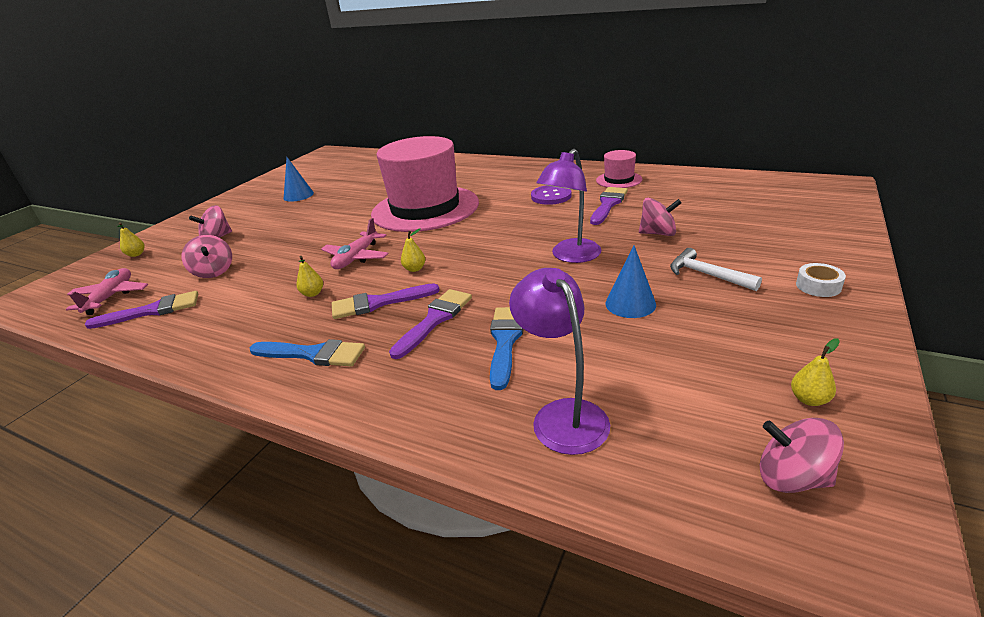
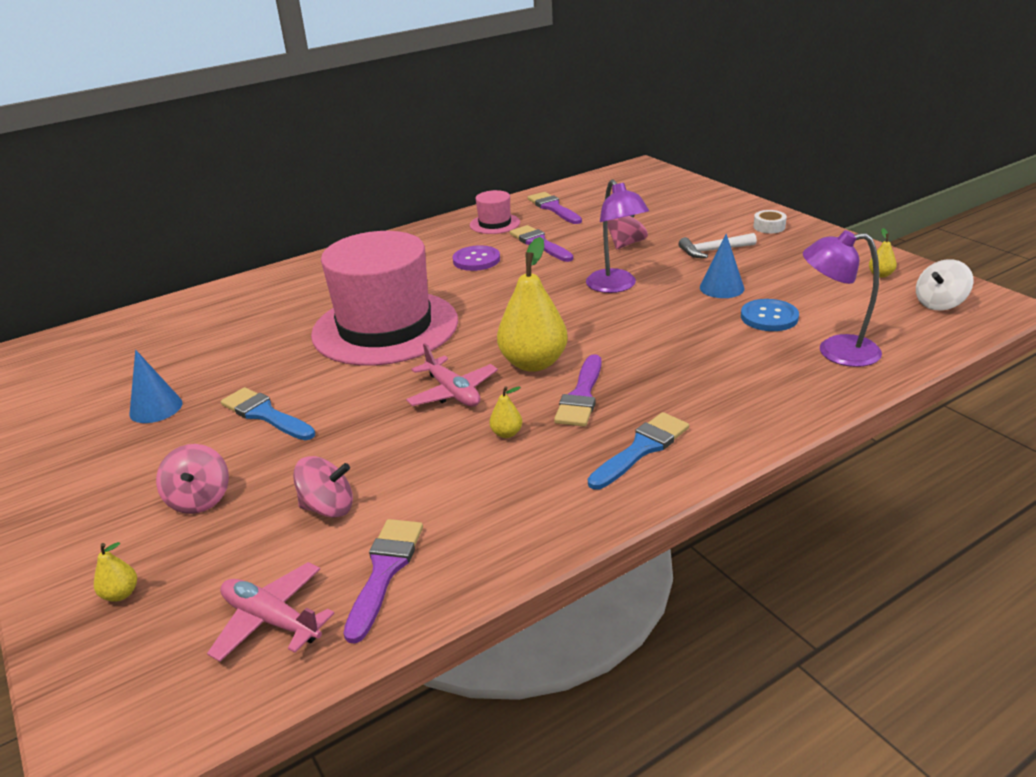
camera: 60 degrees left, 0 degrees up
purple brush [389,289,472,359] -> purple brush moved to [528,192,582,224]
yellow pear [401,228,425,272] -> yellow pear [497,237,568,372], size x2.38
blue brush [490,307,524,390] -> blue brush moved to [221,387,315,440]
pink spinning top [760,418,844,493] -> white spinning top [916,259,973,310]
none -> blue button [741,299,799,331]

